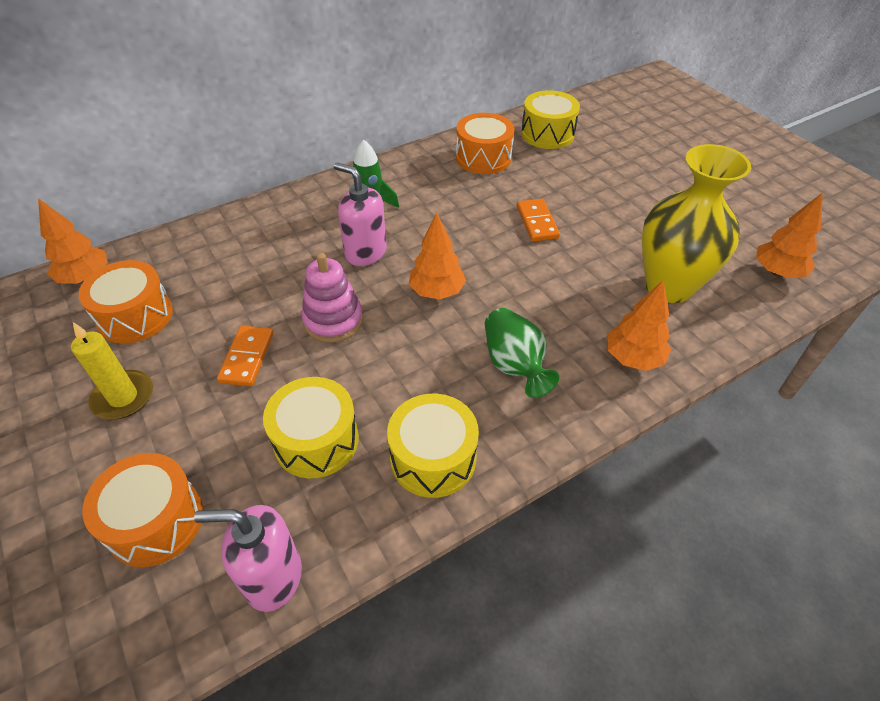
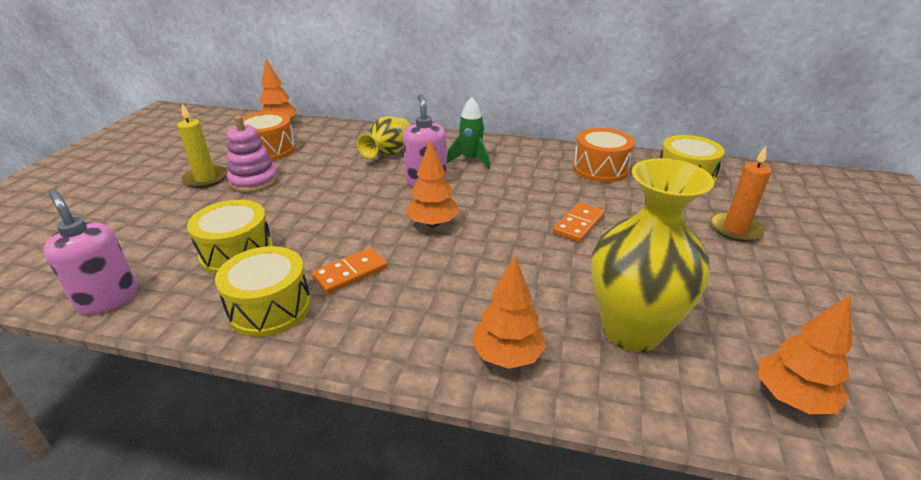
camera: 45 degrees right, 15 degrees down
orange drum [82,453,203,567] -> none
orange domino [217,326,273,386] -> orange domino moved to [312,247,388,294]
pink stacking toy [302,253,363,343] -> pink stacking toy moved to [227,116,278,193]
green vase [485,308,559,398] -> none
none -> yellow vase [357,116,411,158]
none -> orange candle [710,146,771,242]

